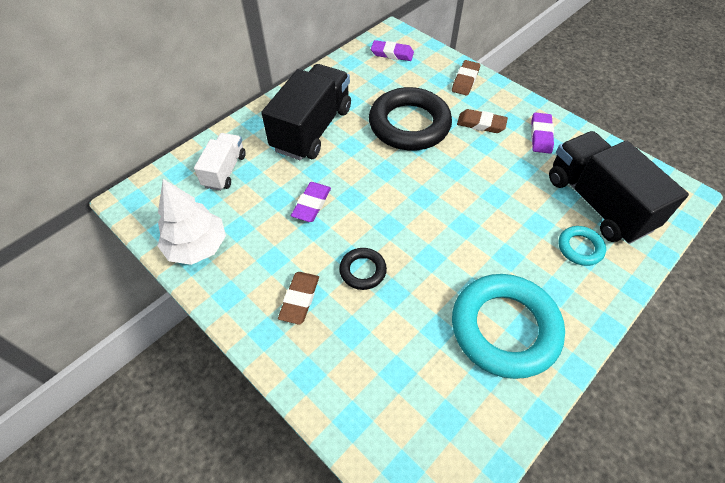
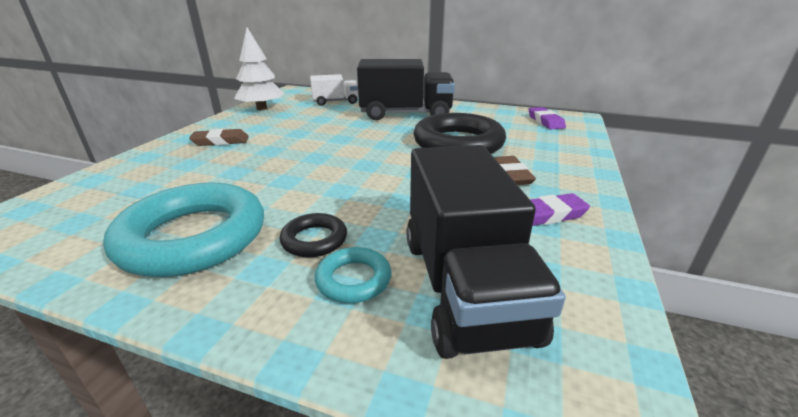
camera: 65 degrees right, 25 degrees down
purple eraser [291,182,331,222] -> none
black ring [339,248,387,290] -> black ring moved to [280,213,347,257]
brown eraser [452,60,480,96] -> none
black truck [549,131,689,244] -> black truck turned 135 degrees clockwise [406,145,566,359]

